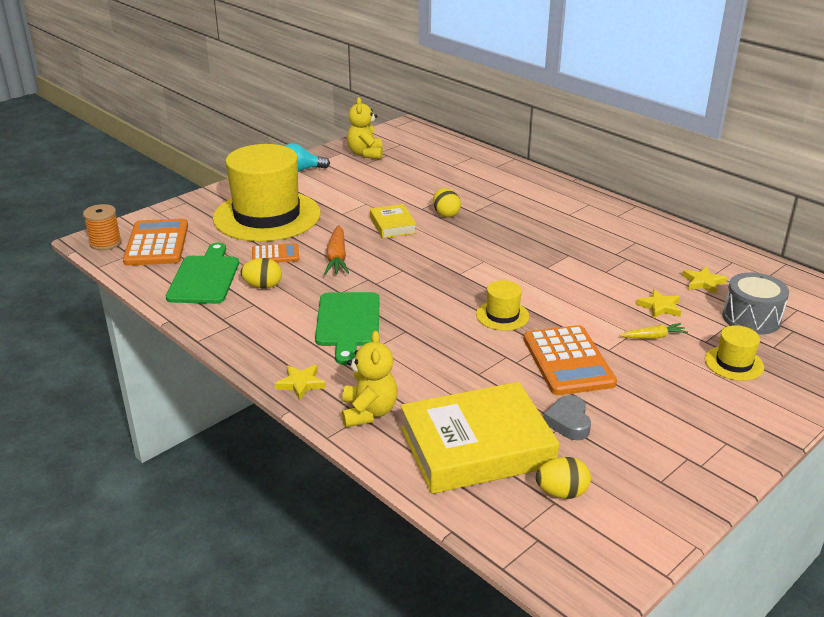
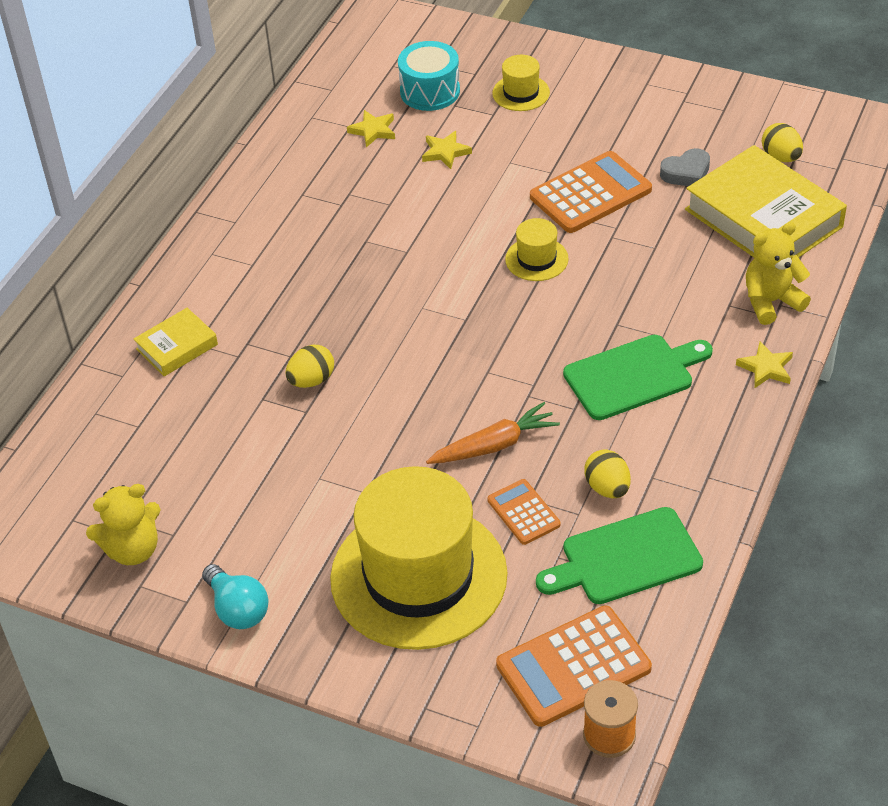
camera: 110 degrees left, 15 degrees up
yellow book [370,204,416,238] -> yellow book moved to [134,308,218,376]
yellow carrot [620,323,688,339] -> none
grey drum [722,272,789,335] -> turquoise drum [398,41,460,111]

